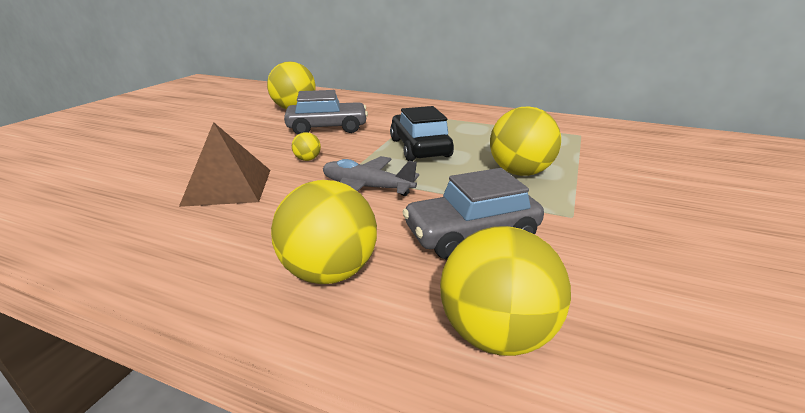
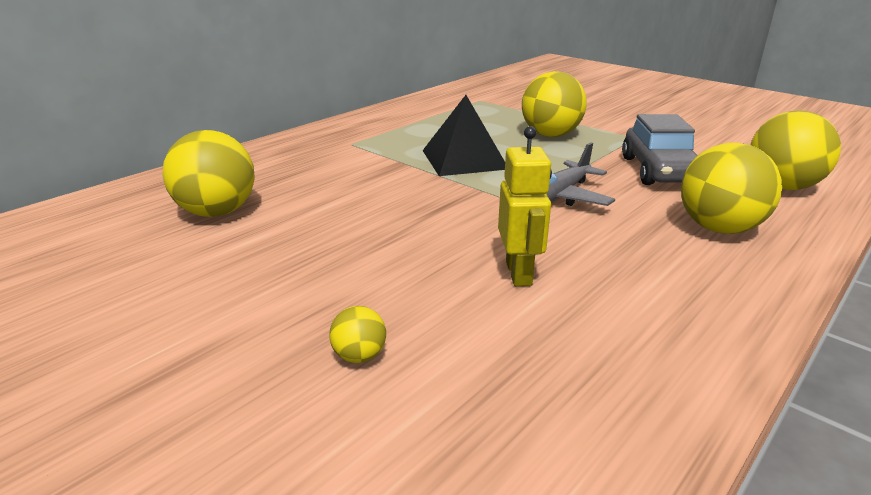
camera: 70 degrees left, 0 degrees up
brown pyramid [179,122,270,207] -> yellow robot [498,126,552,286]
grey car [284,90,368,134] -> none
yellow ball [292,132,321,161] -> yellow ball moved to [329,306,386,363]
black car [390,106,454,161] -> black pyramid [422,95,505,176]

